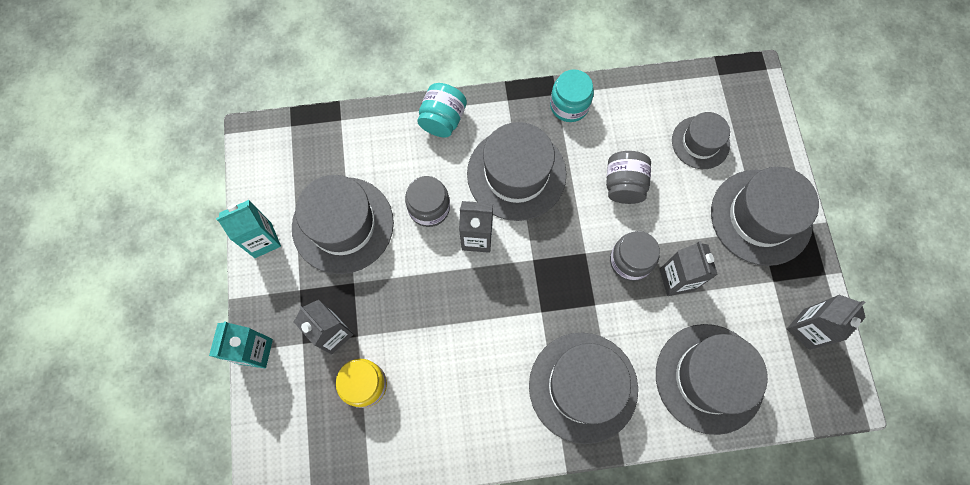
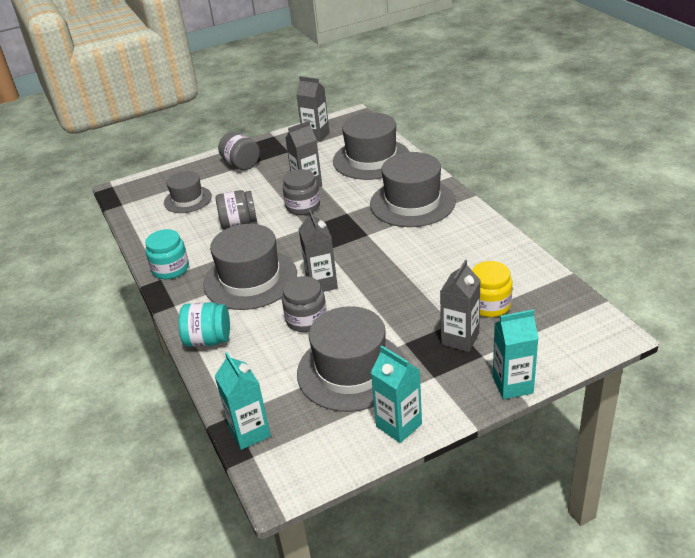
camera: 105 degrees left, 35 degrees down
grey hat [711,167,819,266] -> grey jar [218,132,260,170]
none -> turquoise carton [215,352,271,450]

